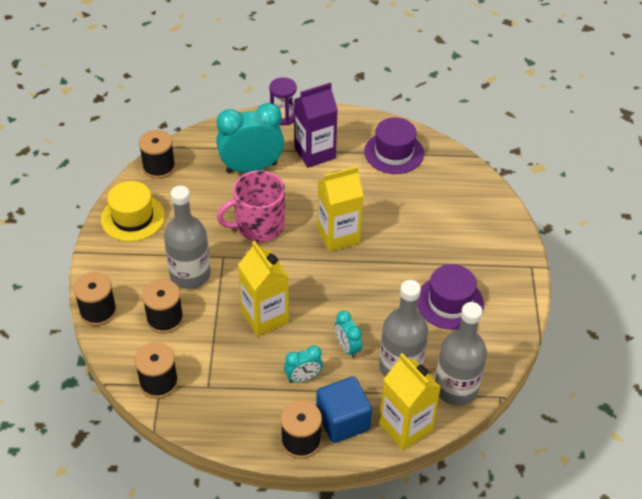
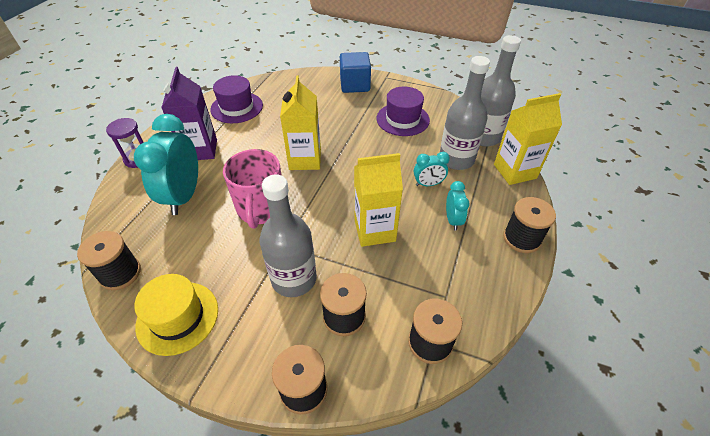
camera: 70 degrees left, 0 degrees up
blue cube [316,377,372,443] -> blue cube moved to [340,52,371,93]

